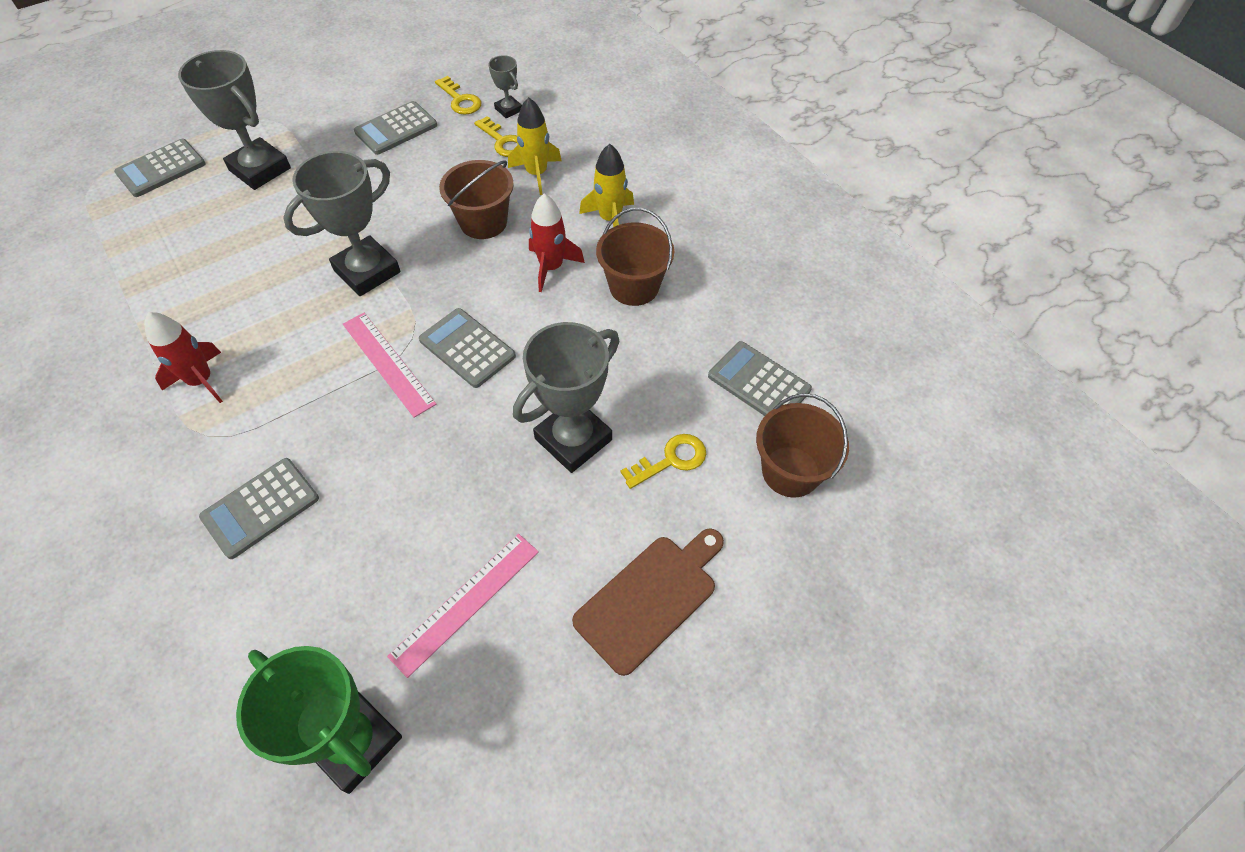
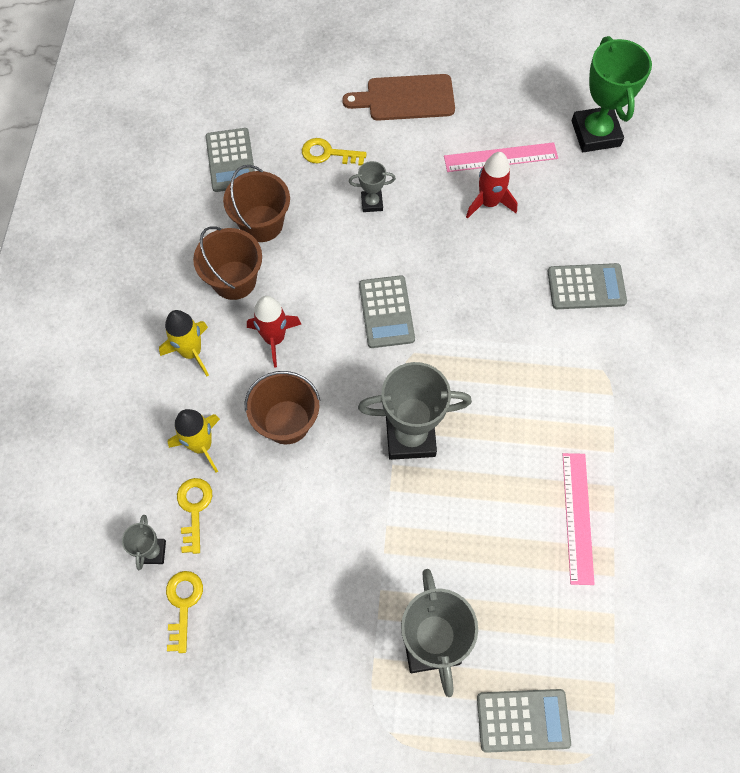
camera: 140 degrees left, 10 degrees up
red rocket [144,312,223,403] -> red rocket moved to [466,152,518,219]
pink ruler [343,313,436,418] -> pink ruler moved to [562,453,595,585]
grey calculator [354,101,437,155] -> none
grey trophy [513,322,620,473] -> grey trophy [349,161,396,212], size x0.49
brown bucket [756,393,849,498] -> brown bucket moved to [223,165,290,242]

